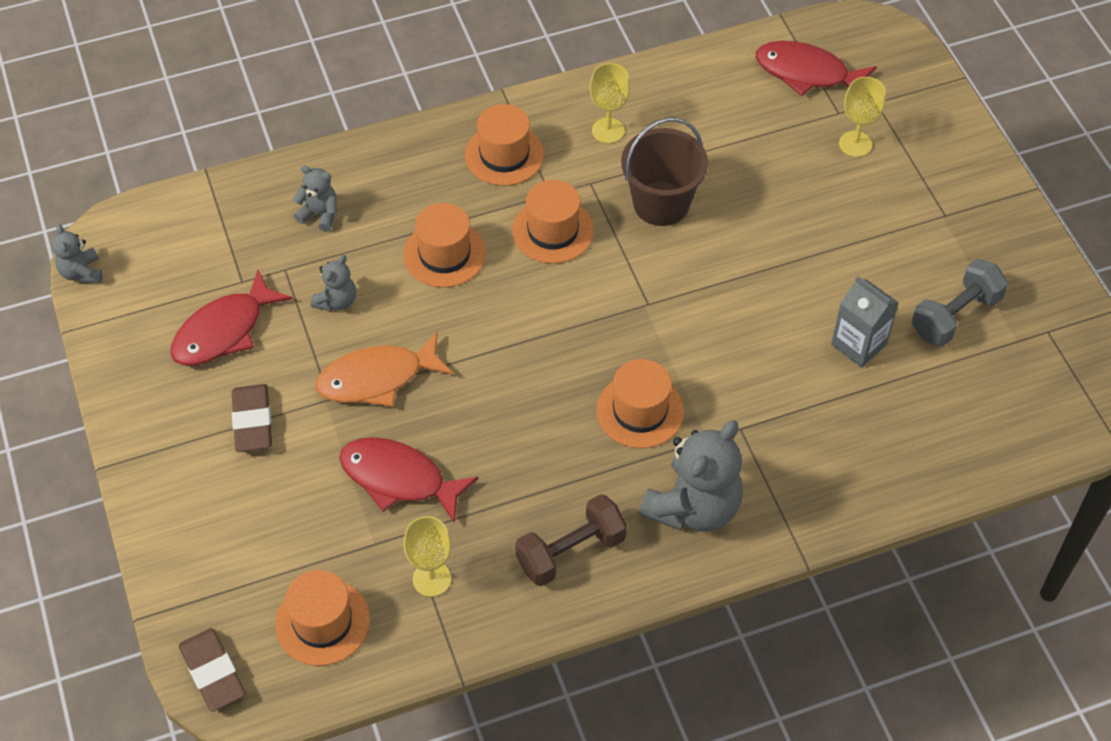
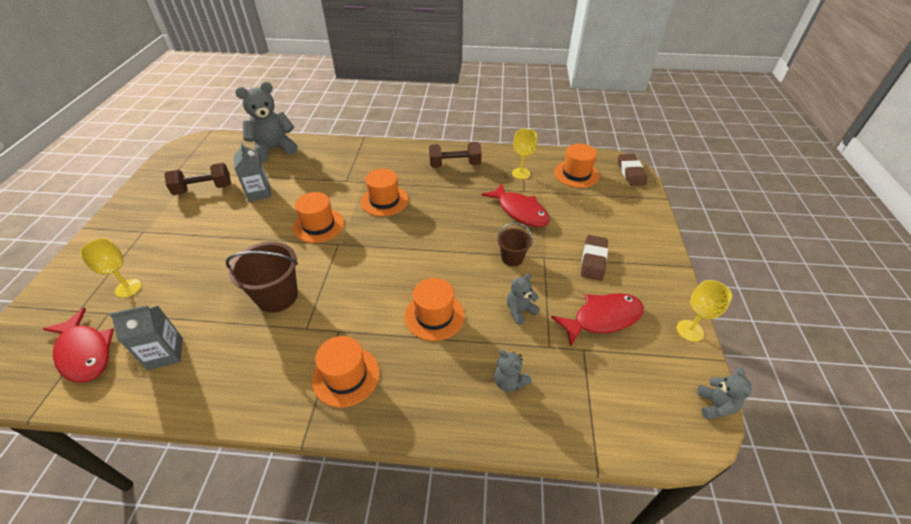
camera: 155 degrees left, 10 degrees down
orange fish [316,332,453,407] -> brown bucket [497,223,533,266]
orange hat [512,180,594,264] -> orange hat moved to [293,192,344,243]
yellow goblet [590,63,630,143] -> yellow goblet moved to [677,280,732,342]
grey teddy bear [639,420,743,532] -> grey teddy bear moved to [235,82,298,162]
grey dumbbell [912,259,1008,347] -> brown dumbbell [165,163,231,195]
none -> grey carton [109,305,183,370]

